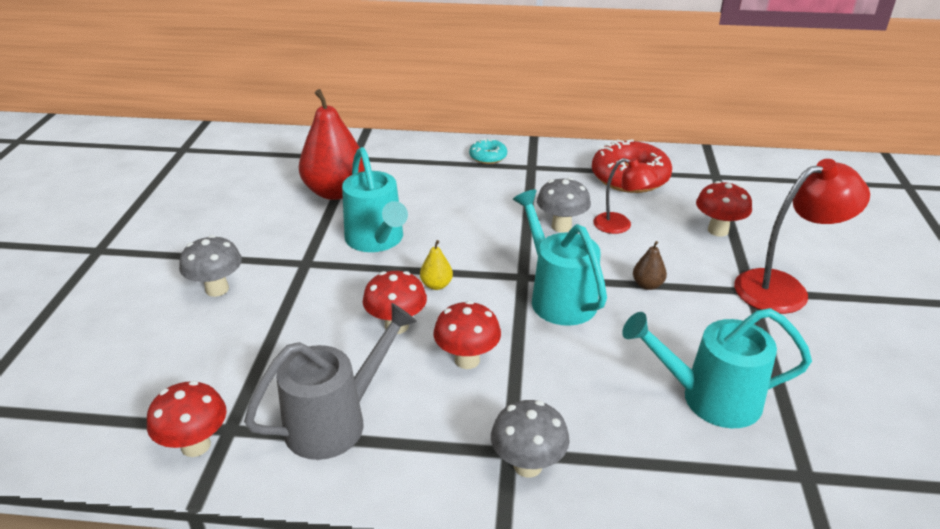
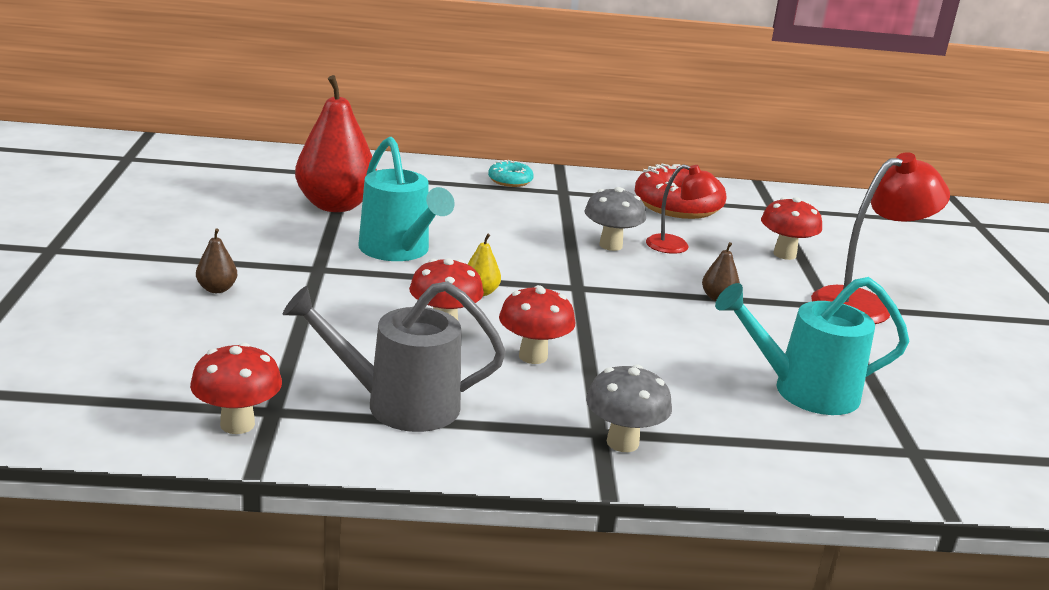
camera: 10 degrees left, 10 degrees down
grey mushroom [179,235,242,297] -> brown pear [196,229,237,293]
grey watering can [244,303,417,460] -> grey watering can turned 135 degrees counterclockwise [283,281,506,432]
turquoise watering can [513,189,607,326] -> none

